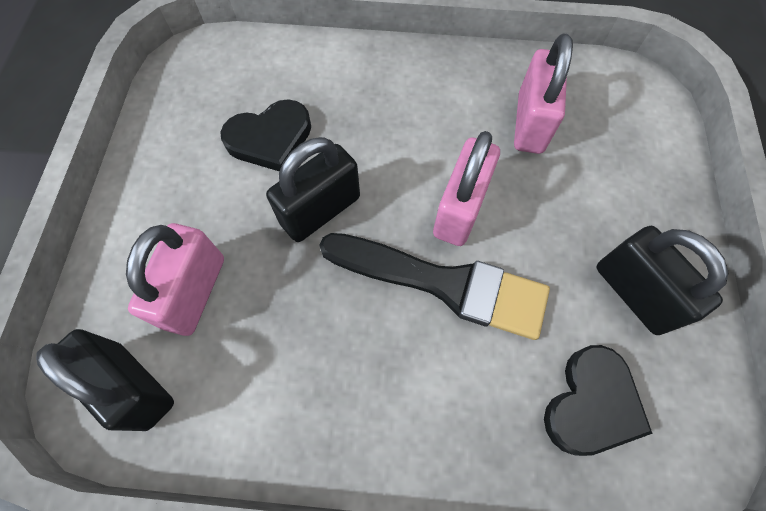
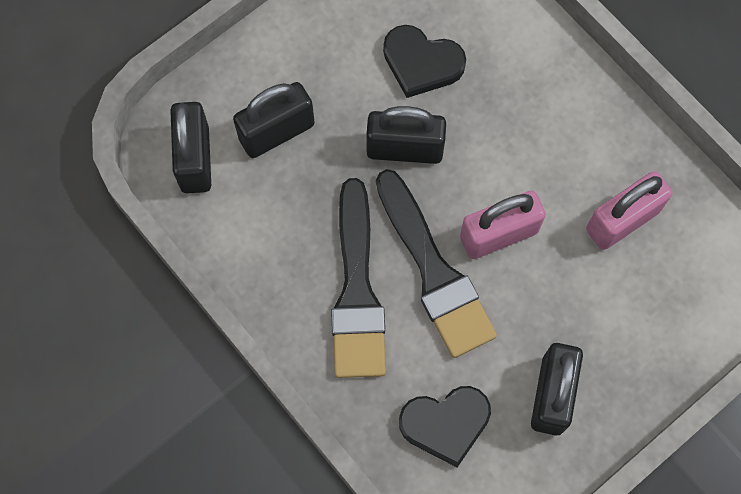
camera: 45 degrees right, 5 degrees up
pink padlock [126,223,224,336] -> black padlock [233,82,315,158]
none -> black brush [331,178,386,378]

